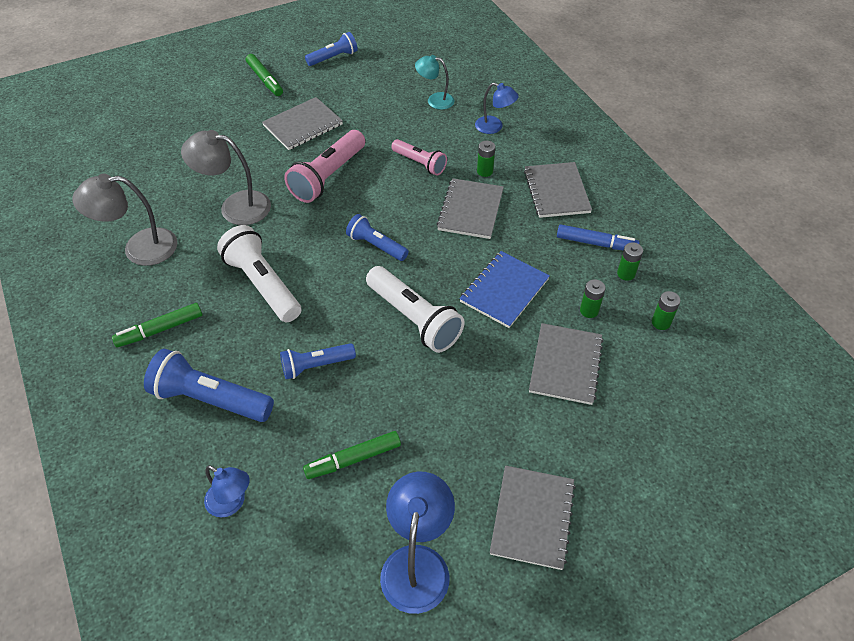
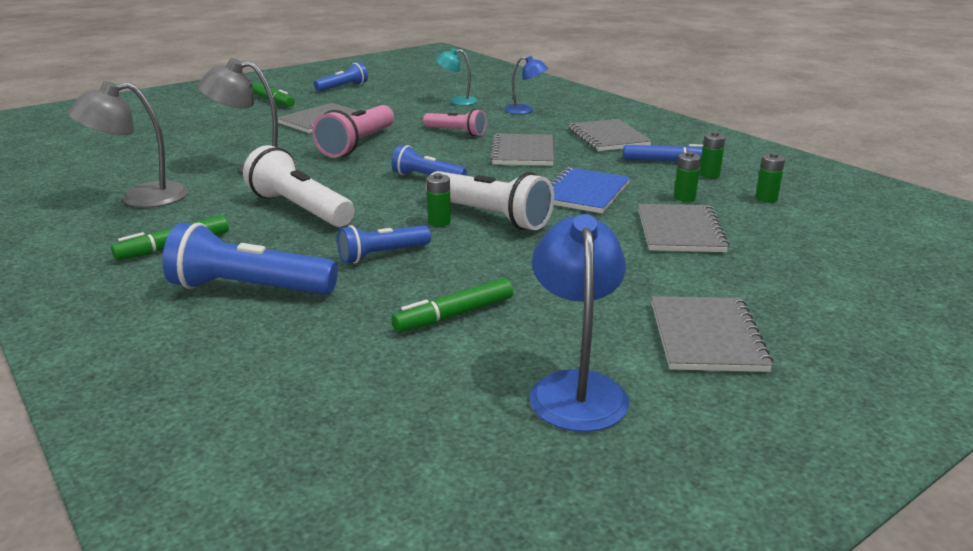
camera: 10 degrees left, 25 degrees down
blue lamp [204,465,250,517] -> none
green battery [477,141,495,177] -> green battery moved to [426,173,451,226]

